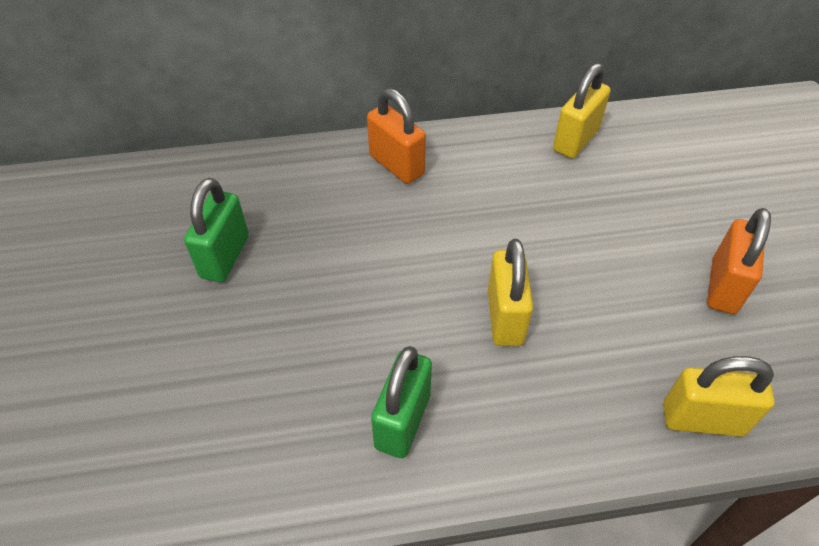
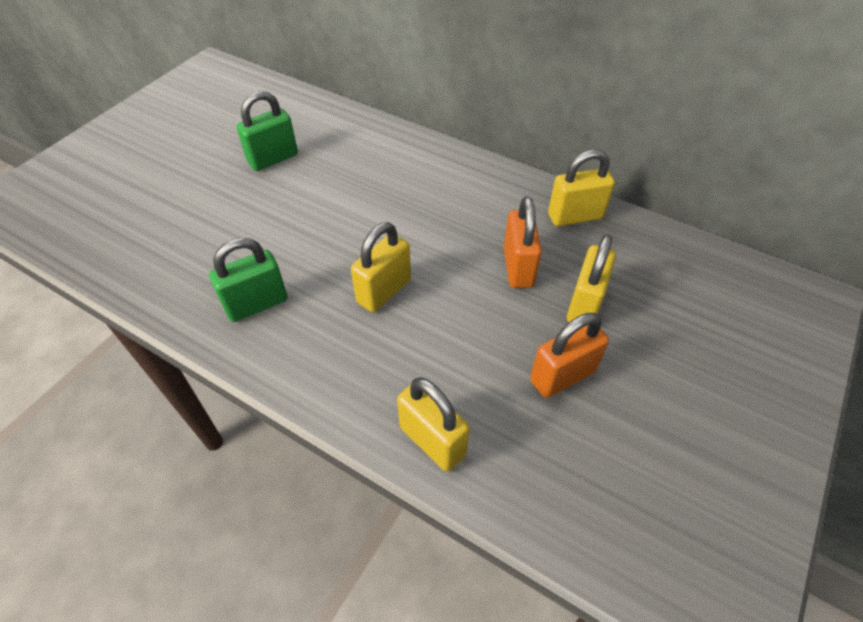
camera: 40 degrees right, 0 degrees up
orange padlock [367,88,426,184] -> orange padlock moved to [504,196,542,288]
none -> yellow padlock [567,234,616,322]

